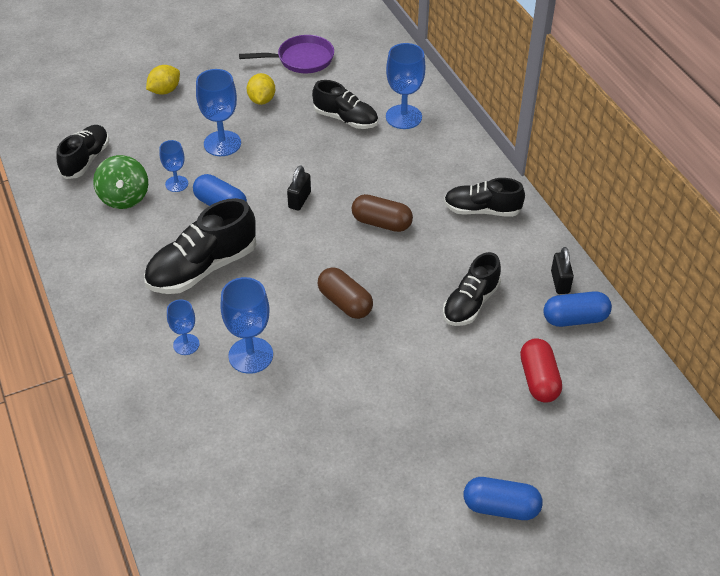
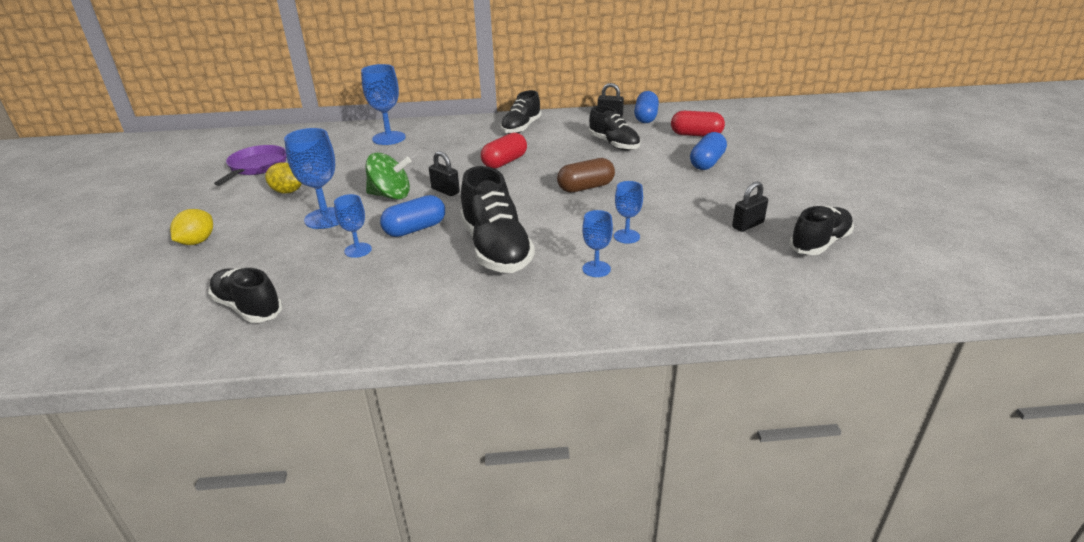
camera: 70 degrees left, 15 degrees down
green spinning top [93,155,148,209] -> green spinning top moved to [365,153,411,200]
yellow lemon [146,65,180,95] -> yellow lemon turned 45 degrees clockwise [170,209,213,245]
blue goblet [220,277,273,374] -> blue goblet [614,181,643,244], size x0.59
black shoe [312,80,378,129] -> black shoe moved to [789,206,854,255]
brown capsule [352,194,413,232] -> red capsule [481,133,527,169]
blue capsule [464,477,543,520] -> blue capsule moved to [690,132,727,170]
none -> black padlock [732,181,768,232]

